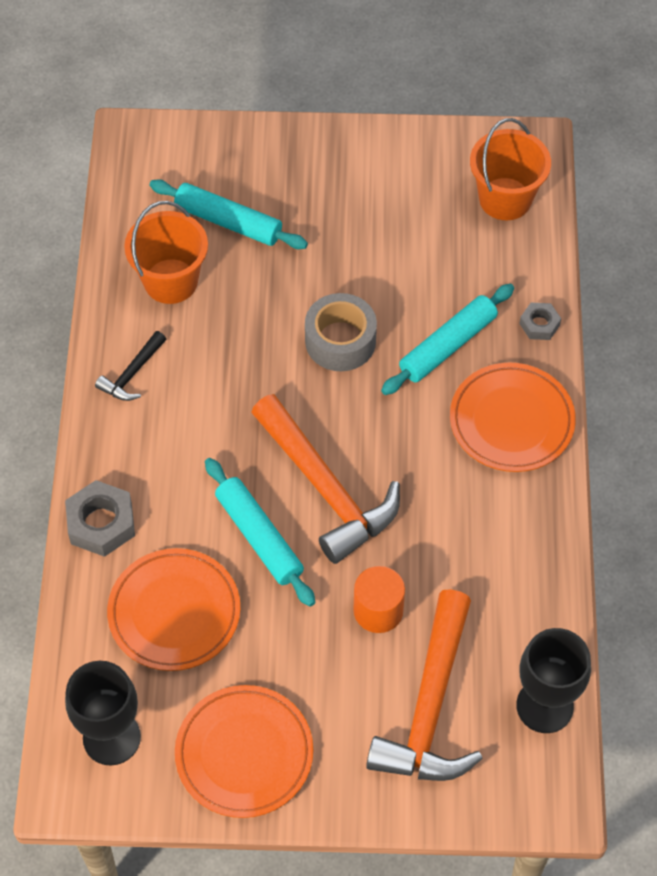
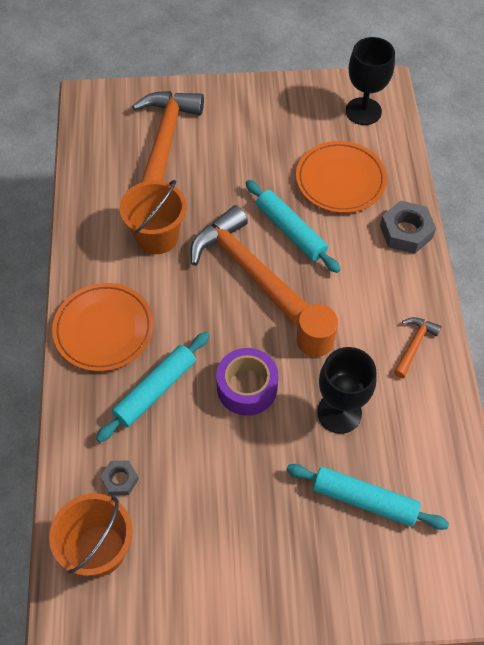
camera: 175 degrees right, 0 degrees up
black hammer [95,331,166,401] -> orange hammer [394,317,442,378]
orange bucket [124,201,208,304] -> orange bucket moved to [119,180,187,254]
orange plate [175,685,313,818] -> none
grey tape [305,293,377,371] -> purple tape [216,348,278,416]
orange cylinder [354,566,405,633] -> orange cylinder moved to [297,304,338,357]
black goblet [516,628,591,733] -> black goblet moved to [317,347,377,434]
grey nut [519,303,561,340] -> grey nut moved to [100,460,139,496]

